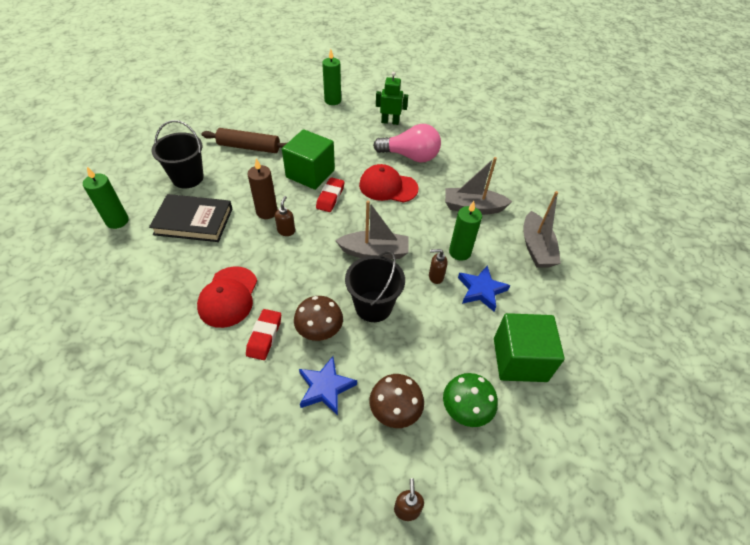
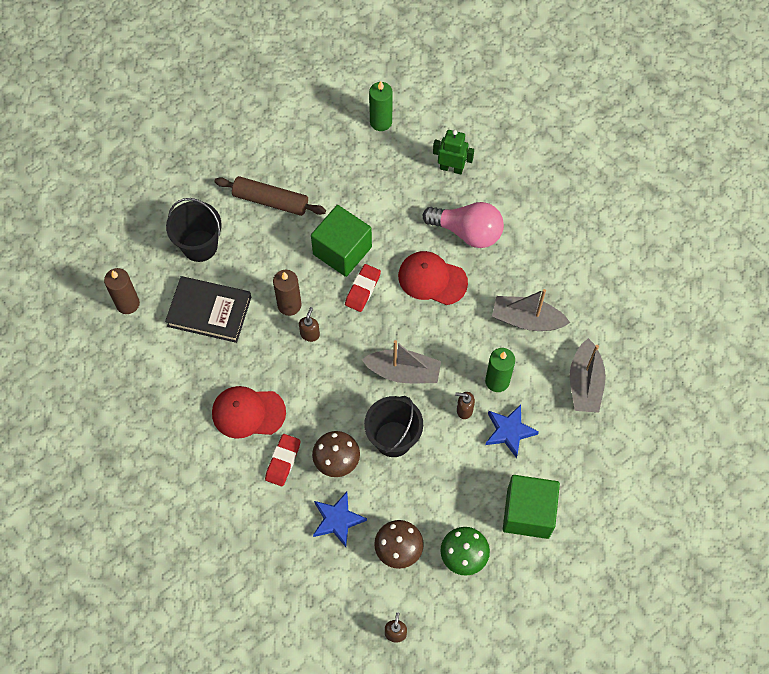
camera: 10 degrees right, 15 degrees up
green candle [83,167,129,229] -> brown candle [104,268,140,314]
red cap [197,266,257,328] -> red cap turned 75 degrees clockwise [212,386,286,439]

